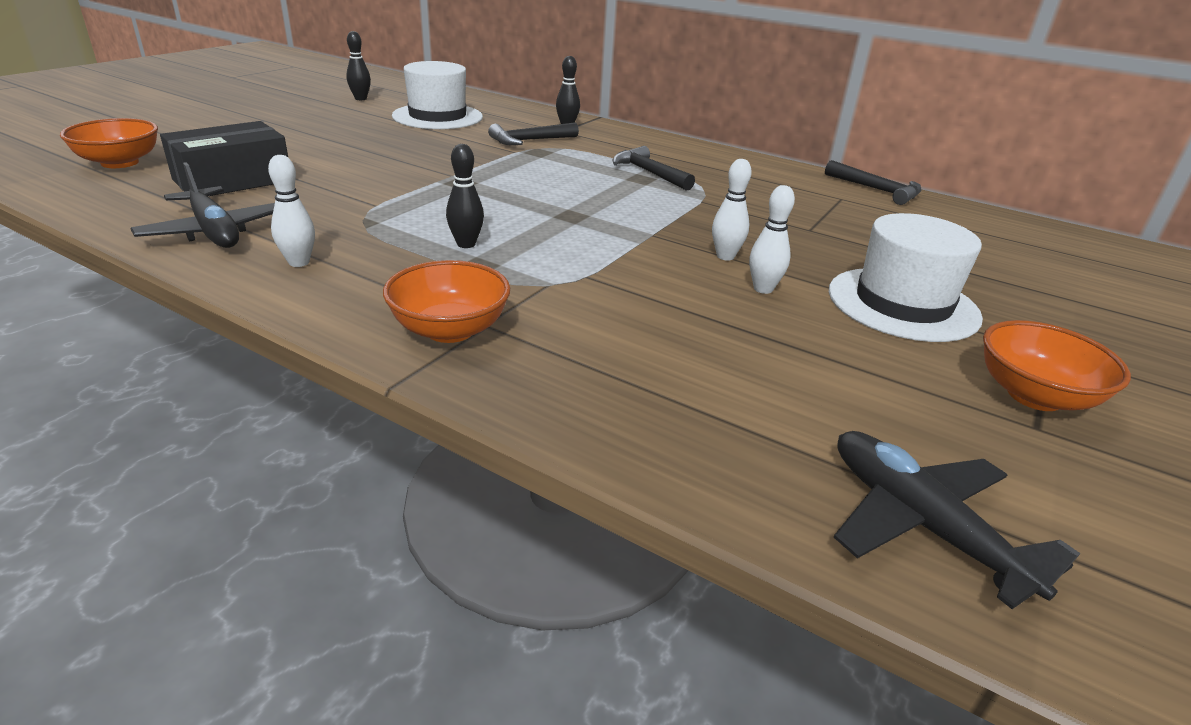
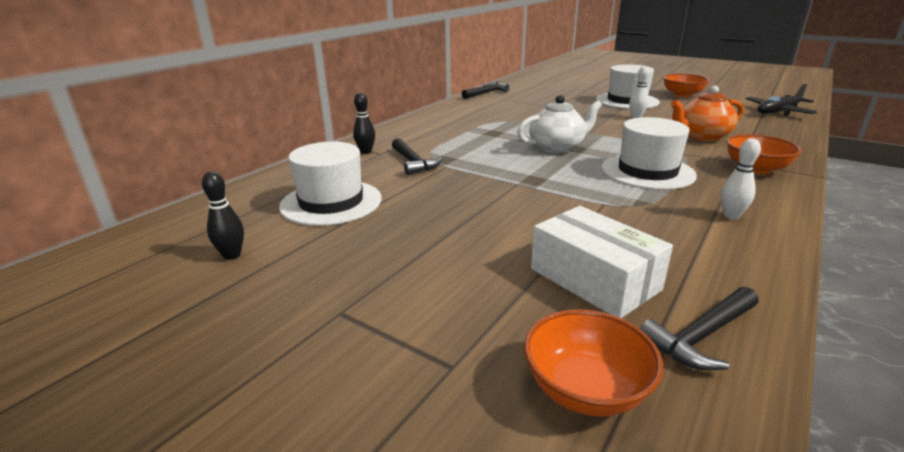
camera: 85 degrees left, 5 degrees down
black plane [130,162,275,248] -> none
black box [160,121,288,196] -> white box [531,206,673,318]
black bowling pin [446,144,484,248] -> white hat [601,117,697,190]
black hammer [613,146,695,191] -> black hammer moved to [640,287,759,370]
white bowling pin [712,159,752,261] -> none
none -> white teapot [517,95,602,153]
none -> orange teapot [671,86,744,142]

